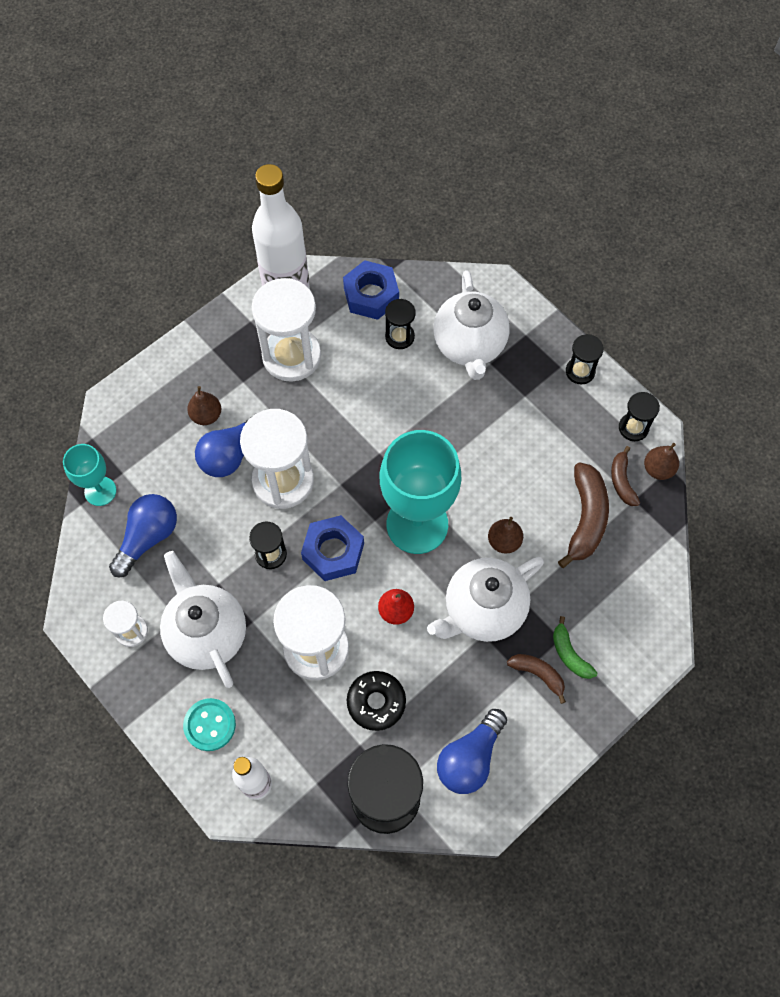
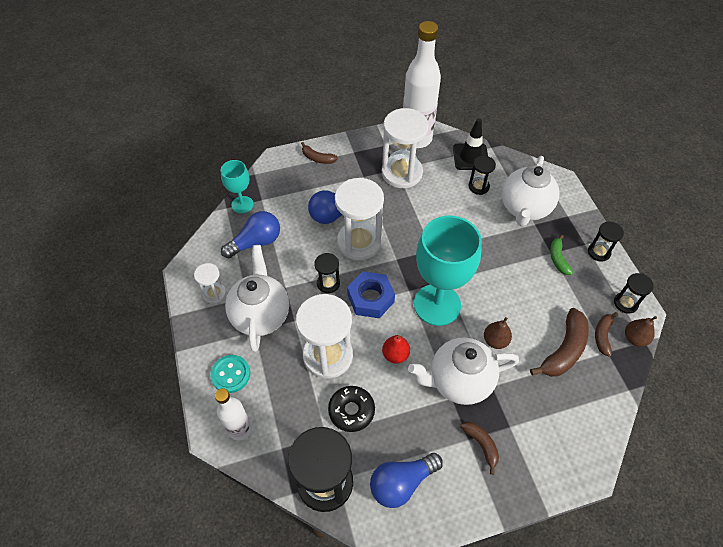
camera: 25 degrees right, 10 degrees down
brown pear [187,386,221,425] -> none
blue nut [343,260,399,320] -> black traffic cone [453,118,488,170]
green banana [553,616,597,679] -> green banana moved to [550,235,573,275]
none -> brown banana [301,142,338,164]

